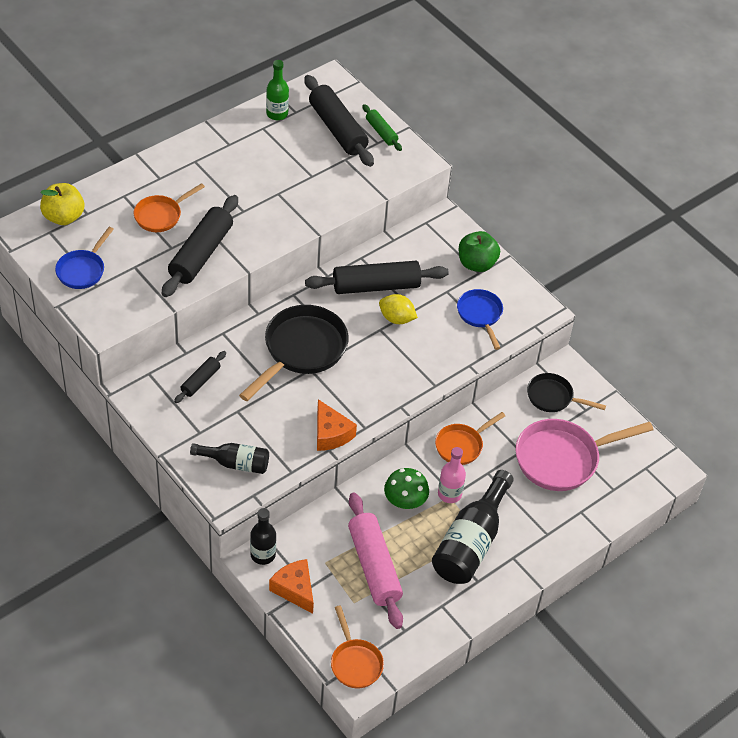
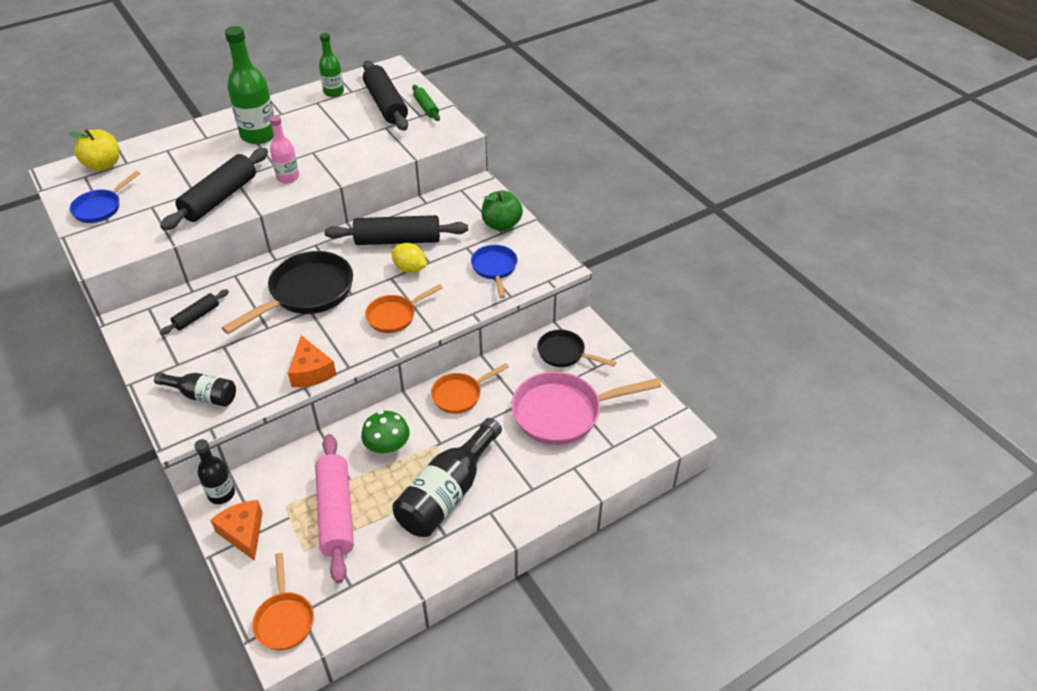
camera: 10 degrees right, 5 degrees down
orange pan [134,183,205,232] -> orange pan moved to [365,284,443,333]
pink bottle [438,447,466,503] -> pink bottle moved to [270,115,299,183]
none -> green bottle [225,26,274,144]

